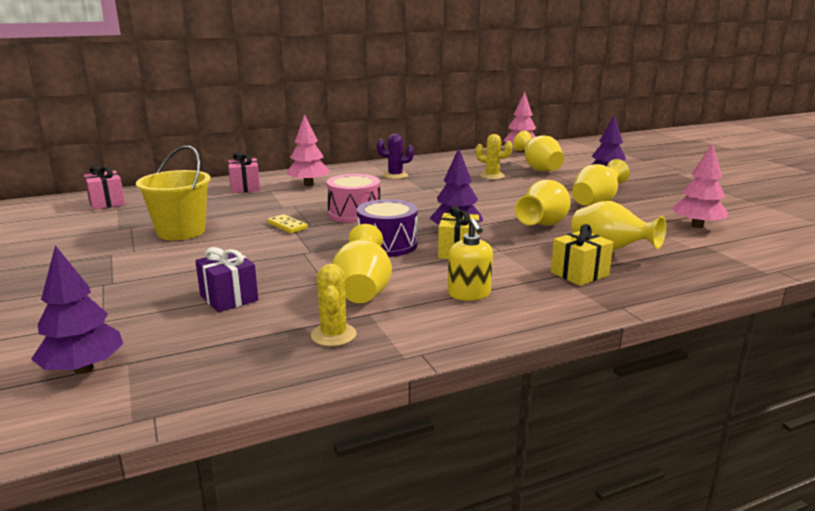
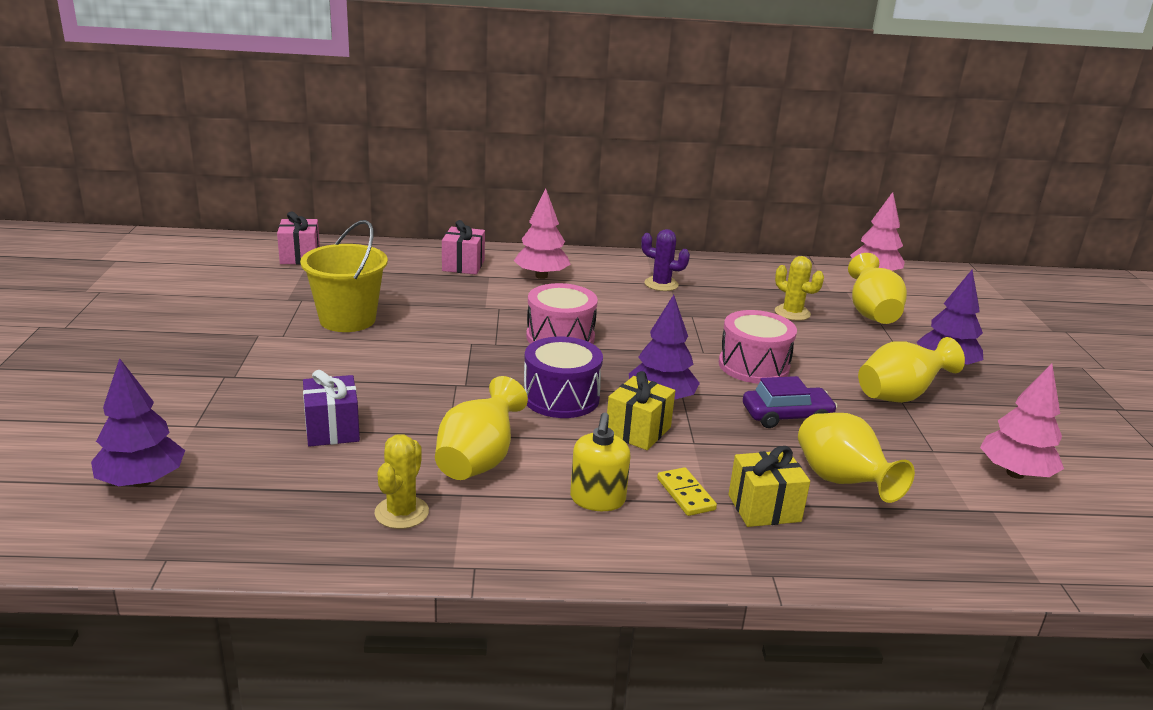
camera: 20 degrees right, 5 degrees up
yellow domino [267,214,308,233] -> yellow domino moved to [657,467,717,516]
yellow vase [515,180,571,226] -> purple car [743,376,838,428]
none -> pink drum [719,310,797,384]

